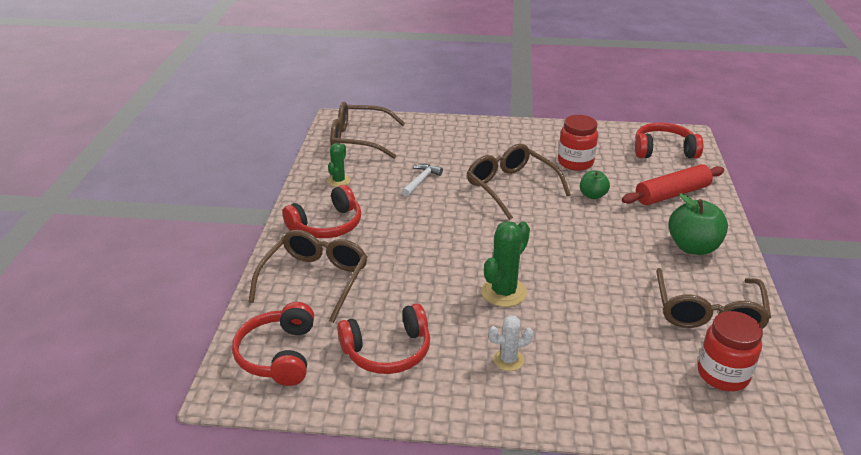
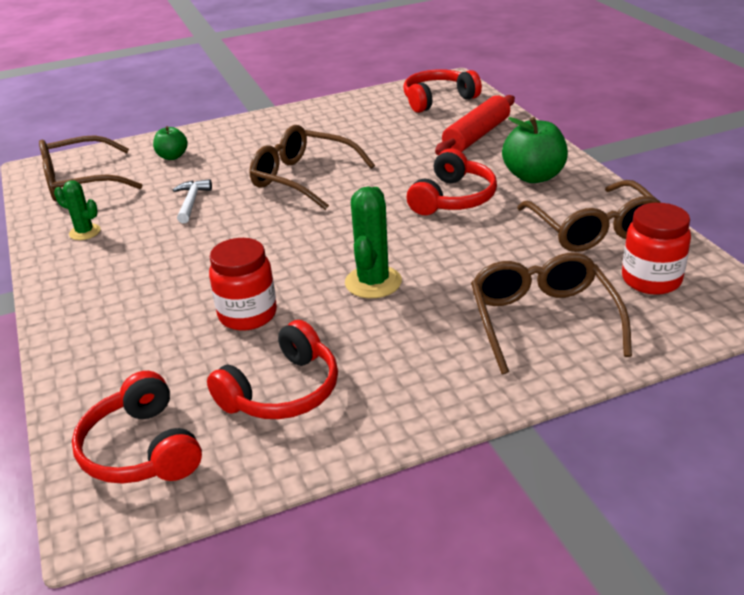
camera: 25 degrees left, 0 degrees up
brown glasses [248,230,368,323] -> brown glasses moved to [471,253,632,374]
red headphones [282,185,361,238] -> red headphones moved to [407,149,497,215]
green cactus [328,143,350,187] -> green cactus turned 60 degrees counterclockwise [54,180,101,240]
white cactus [488,315,533,371] -> none
red jar [558,115,598,171] -> red jar moved to [209,238,277,331]
green apple [580,171,610,199] -> green apple moved to [153,126,188,160]

